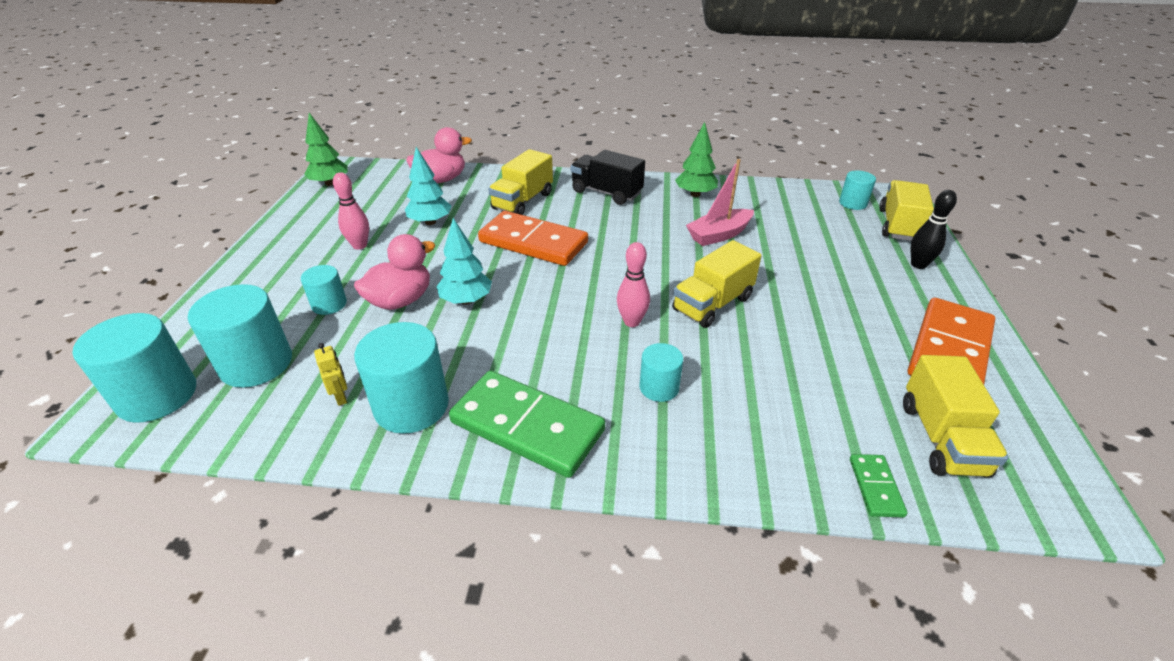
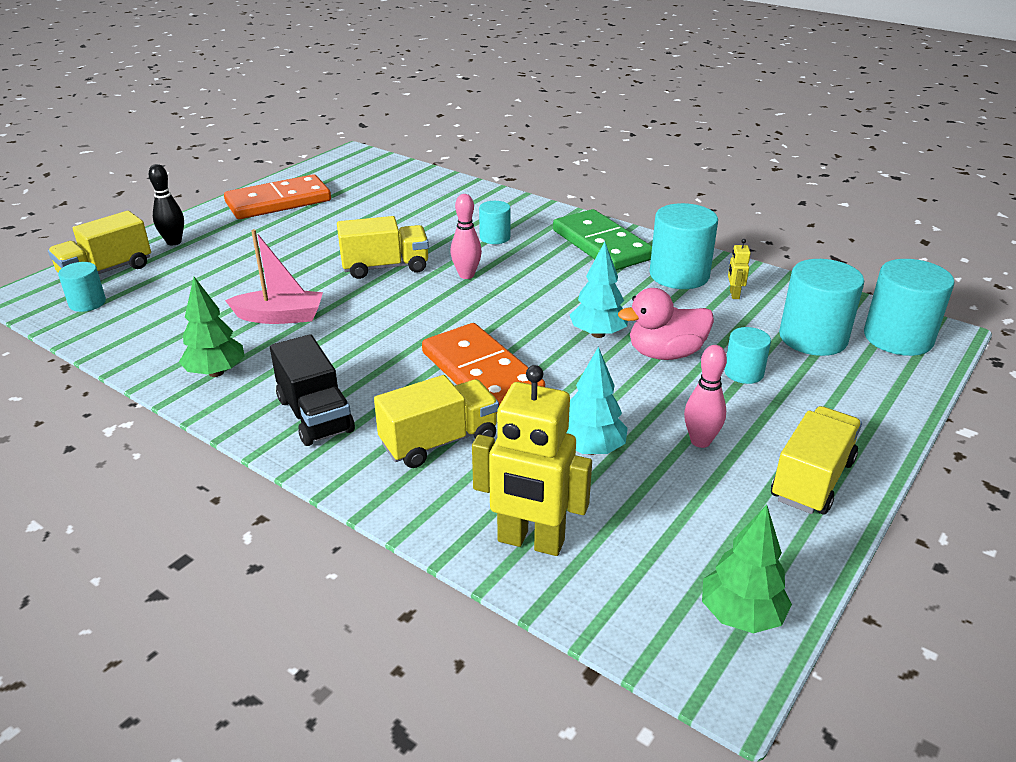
camera: 150 degrees left, 5 degrees down
pink duck [406,127,472,183] -> yellow robot [472,365,592,556]
green domino [850,454,908,517] -> none
yellow truck [903,355,1008,478] -> yellow truck moved to [771,406,862,515]

